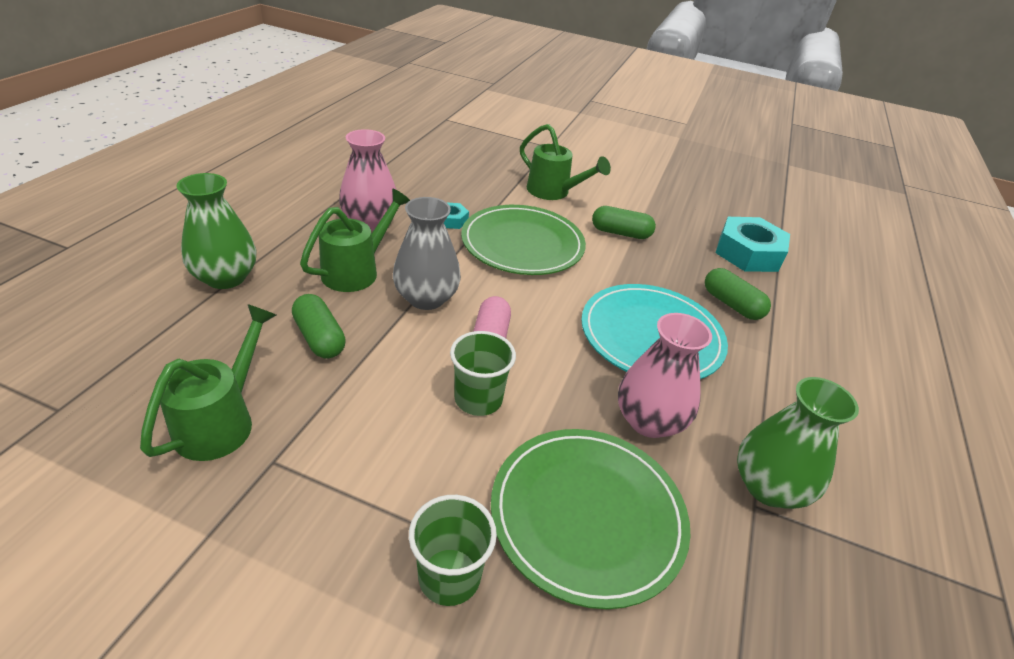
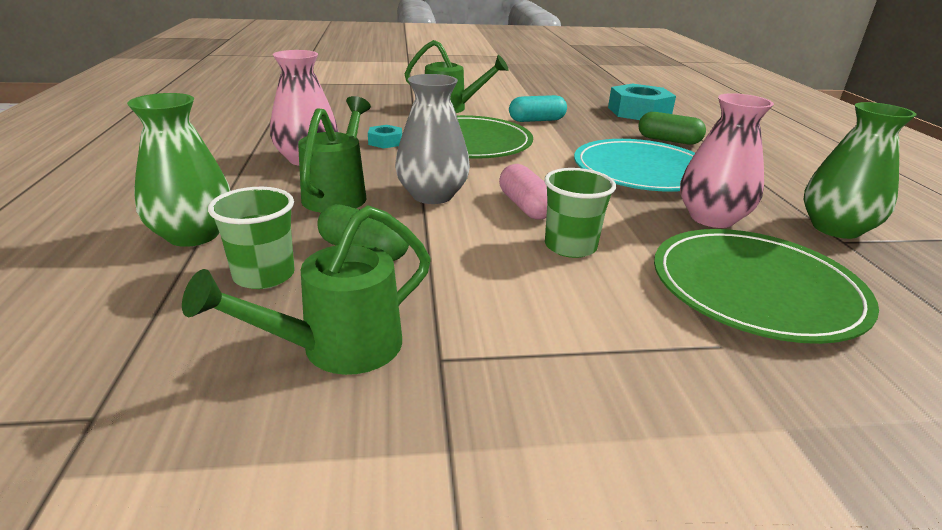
camera: 25 degrees left, 10 degrees down
green watering can [140,304,276,461] -> green watering can turned 120 degrees counterclockwise [182,205,431,375]
green cup [409,495,497,606] -> green cup moved to [208,187,295,289]
green capsule [592,206,656,239] -> turquoise capsule [509,95,567,122]

